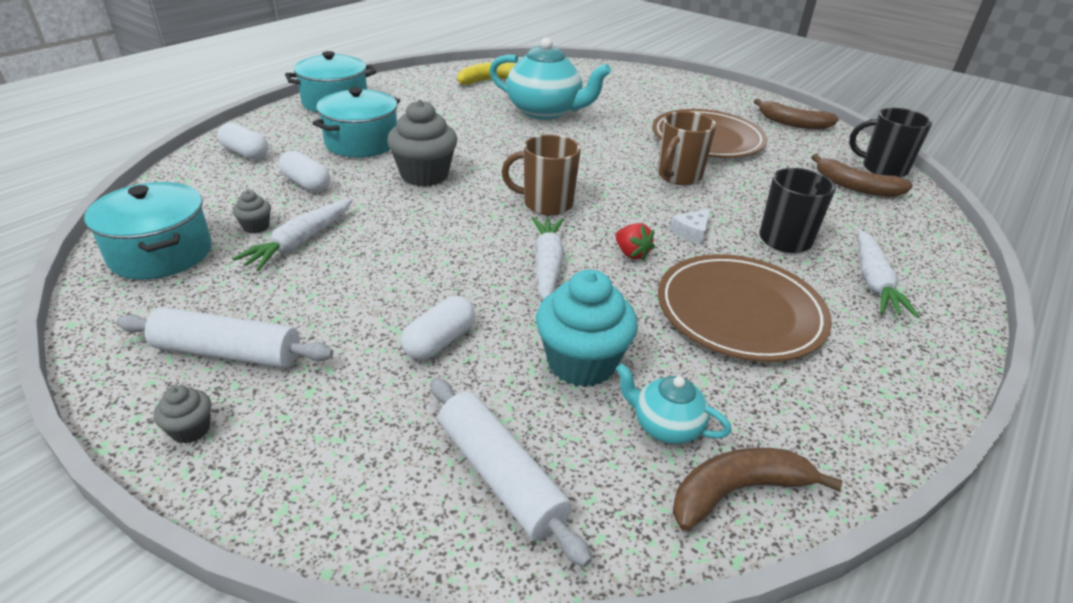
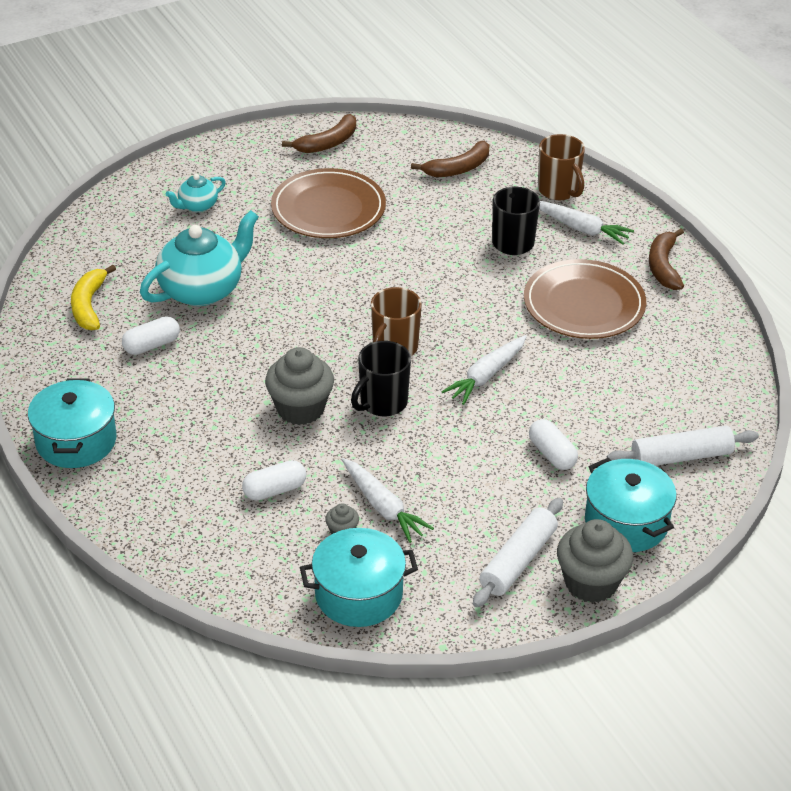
camera: 65 degrees left, 5 degrees up
grey cupcake [154,385,211,444] -> grey cupcake [557,519,633,603], size x2.18
white capsule [217,123,269,160] -> white capsule moved to [122,316,180,355]
turquoise pot [313,87,400,157] -> turquoise pot moved to [585,458,677,552]
white carrot [532,217,564,300] -> white carrot turned 75 degrees counterclockwise [441,335,527,405]
turquoise cupcake [536,269,638,387] -> none
red strawberry [616,223,655,260] -> none
turquoise teapot [616,363,731,444] -> turquoise teapot moved to [166,174,226,212]
brown mug [657,111,717,185] -> brown mug moved to [538,134,585,200]
white cheese [670,208,710,244] -> none
brown banana [673,448,843,531] -> brown banana moved to [649,228,684,290]
black mug [849,108,932,177] -> black mug moved to [351,341,411,416]

